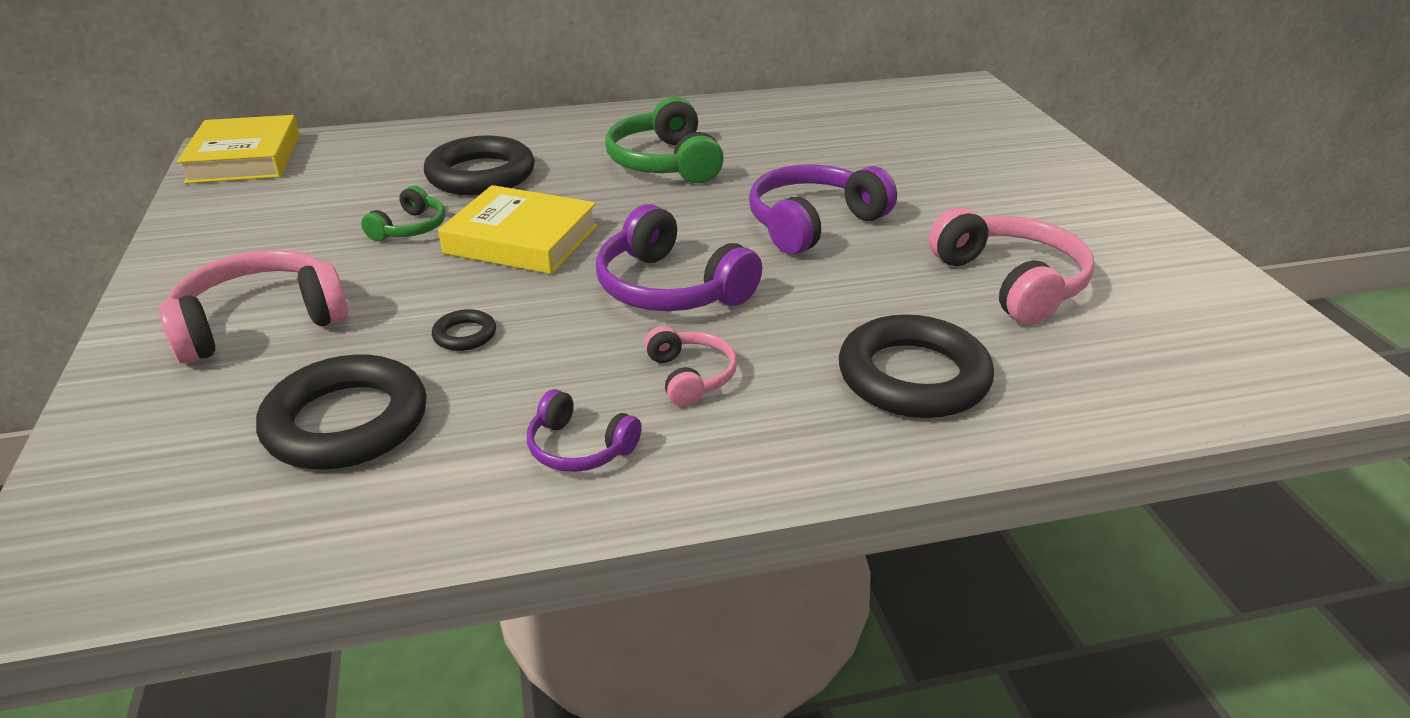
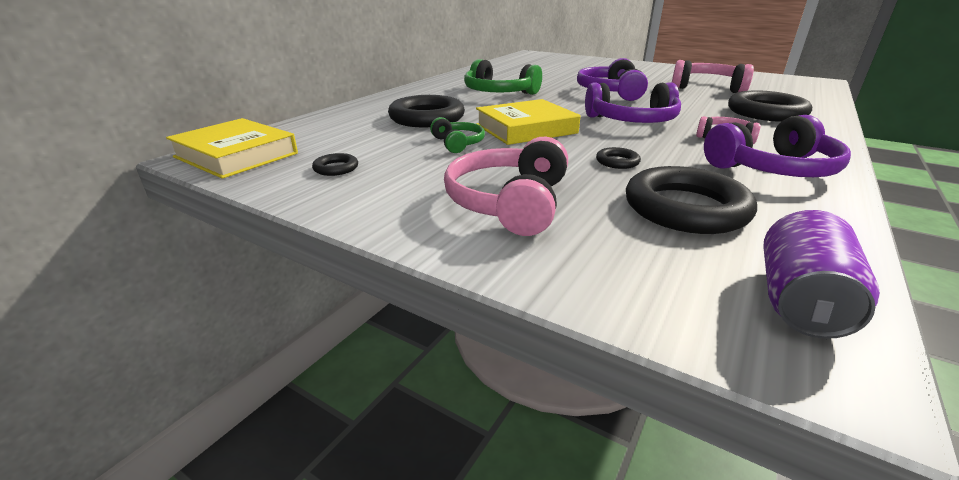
camera: 45 degrees left, 5 degrees down
purple headphones [527,389,642,472] -> purple headphones [704,115,851,177], size x1.81
none -> black ring [312,153,358,176]
none -> purple can [763,210,880,339]

